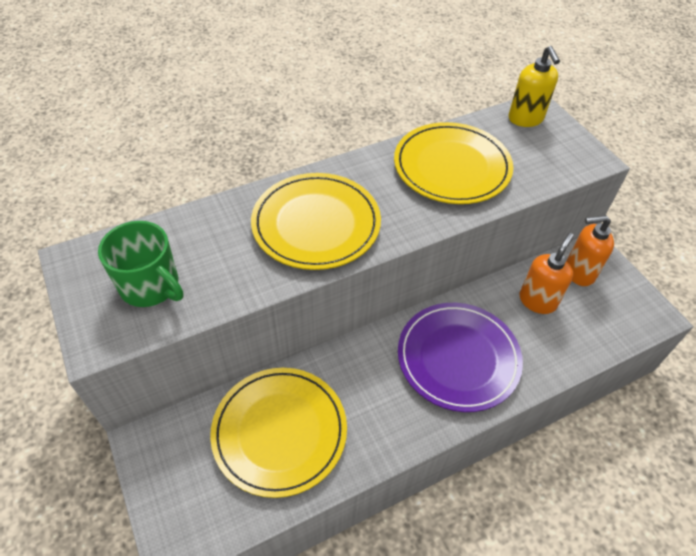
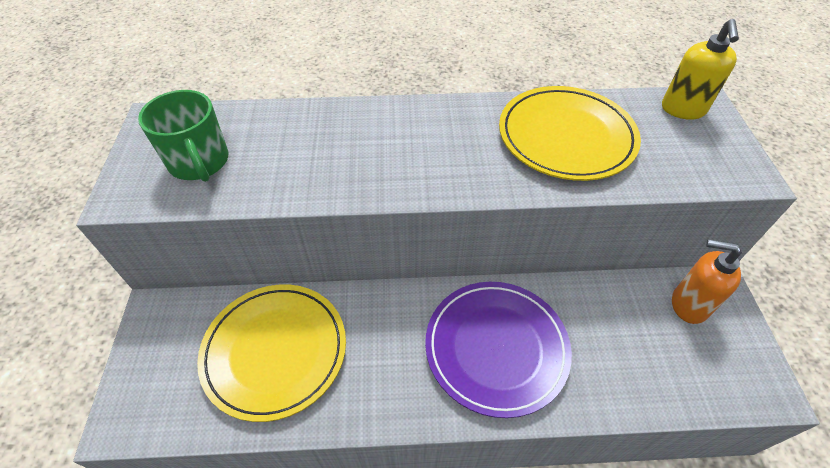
camera: 25 degrees right, 0 degrees up
yellow plate [251,173,381,270] -> none
orange soap dispenser [520,233,574,314] -> none

